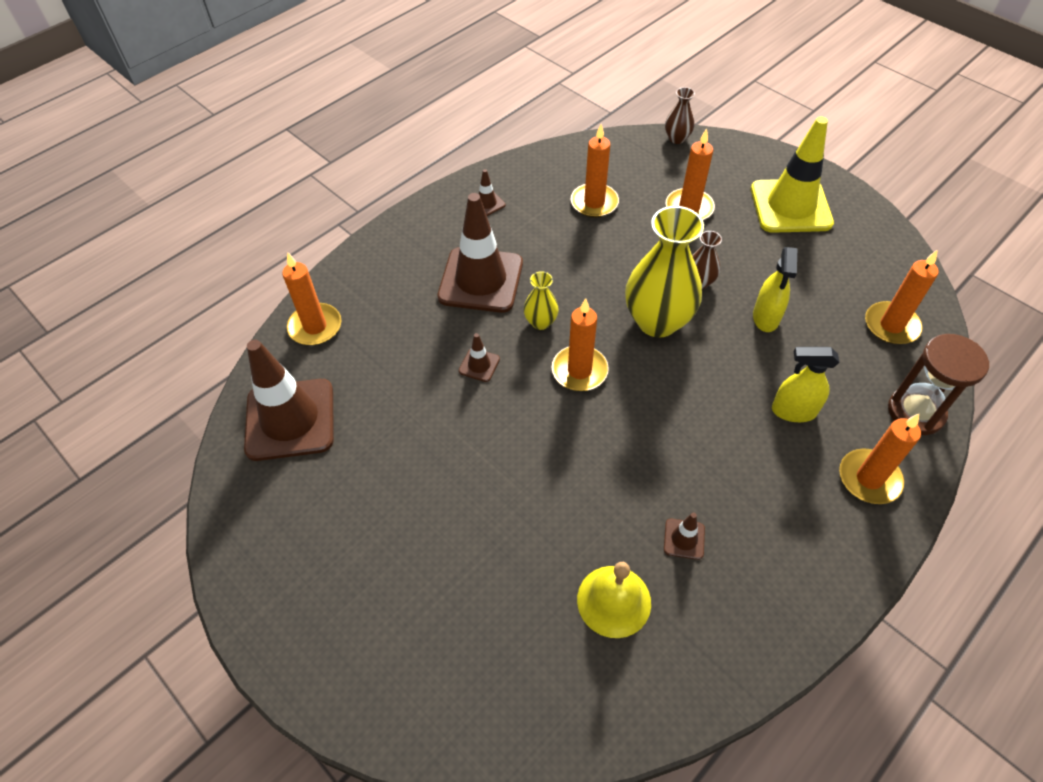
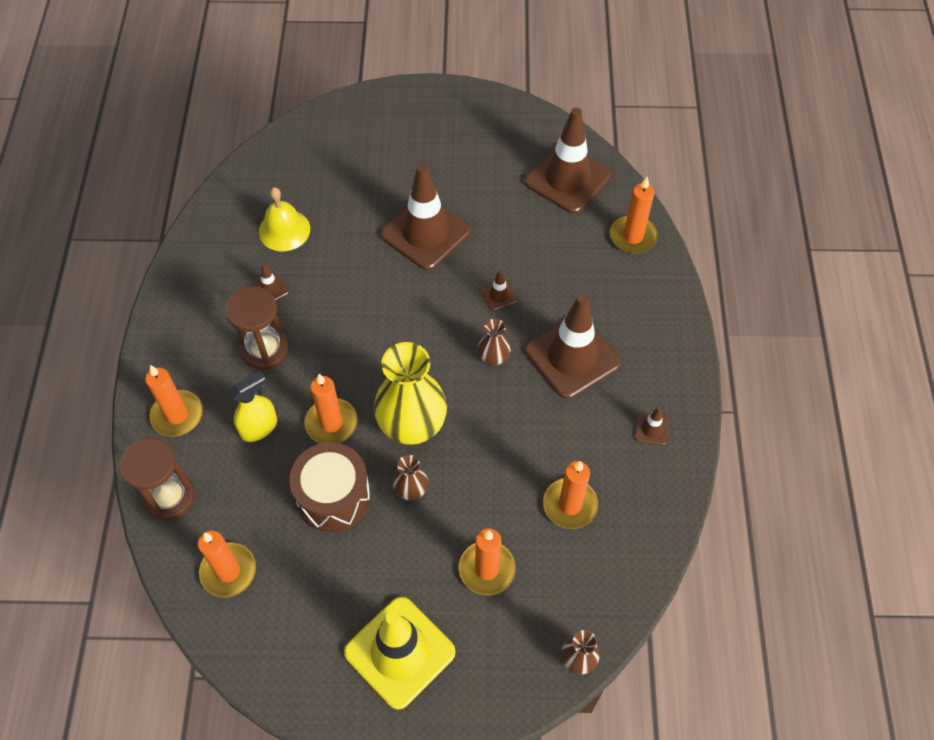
camera: 135 degrees right, 5 degrees up
yellow vase [524,271,559,330] -> brown vase [478,319,511,366]
orange candle [552,298,609,391] -> orange candle moved to [305,374,358,444]
yellow spray bottle [753,247,797,332] -> brown drum [289,442,371,532]
none -> brown hourglass [225,286,288,370]
none -> brown traffic cone [381,164,471,270]

